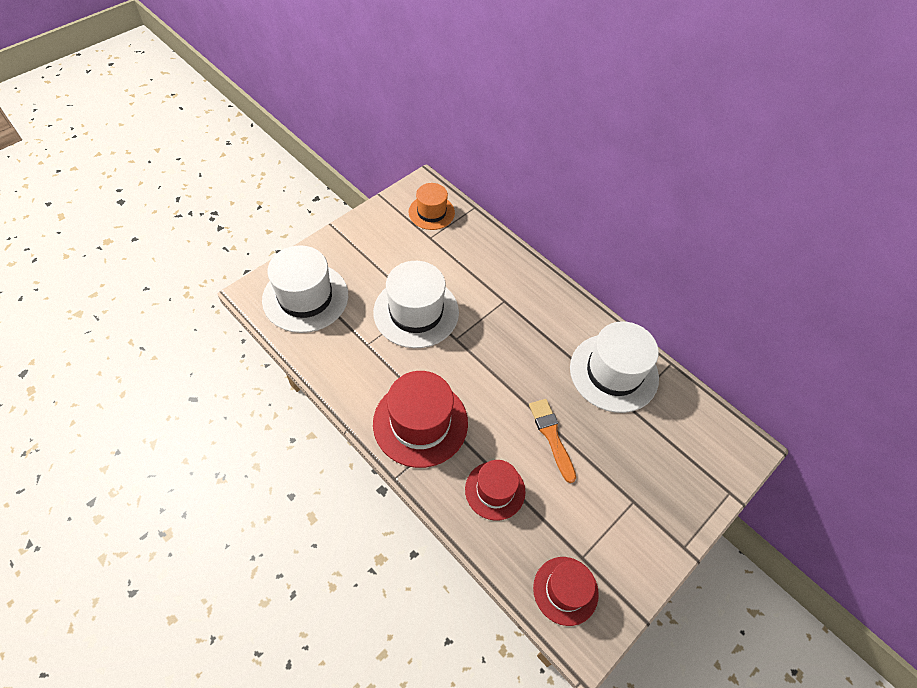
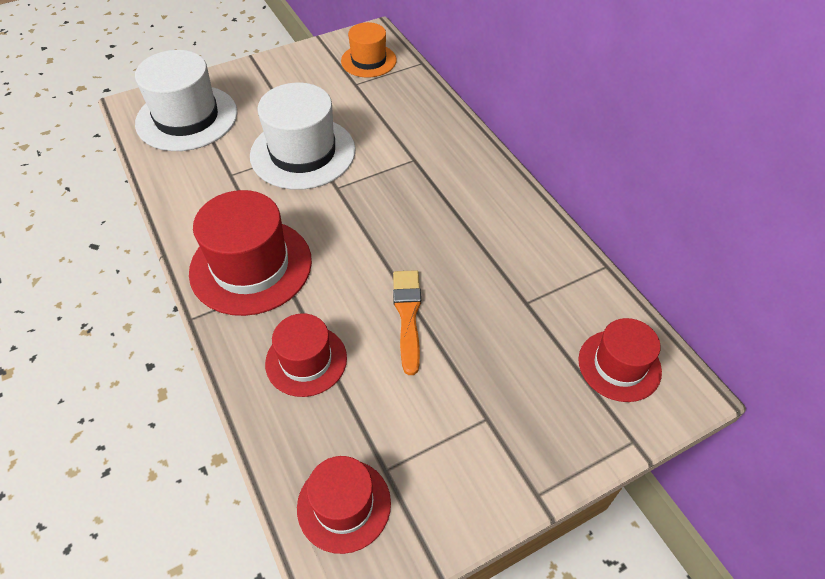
camera: 20 degrees right, 5 degrees down
white hat [570,321,659,413] -> none
none -> red hat [578,318,662,402]

